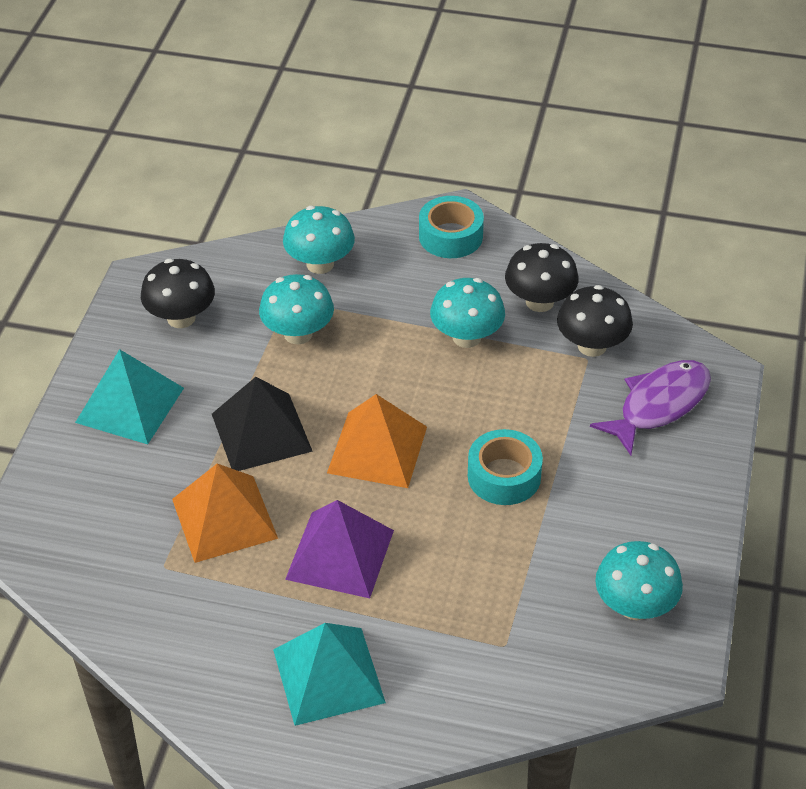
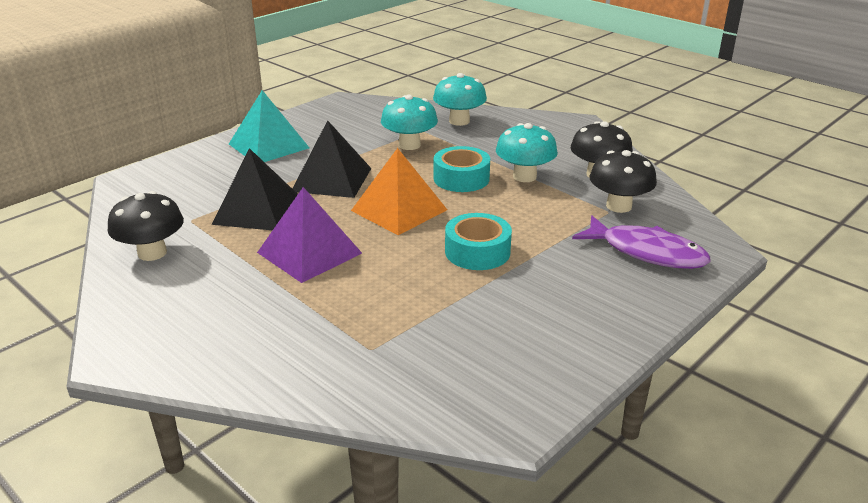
camera: 30 degrees right, 15 degrees down
black mushroom [141,259,215,328] -> black mushroom moved to [108,191,184,261]
orange pyramid [172,464,278,563] -> black pyramid [212,148,298,231]
turquoise pyramid [273,623,386,726] -> none
turquoise tape [419,196,484,258] -> turquoise tape moved to [434,146,490,192]
purple fish [590,360,711,455] -> purple fish turned 45 degrees clockwise [572,216,710,269]
turquoise mushroom [595,541,683,620] -> none

